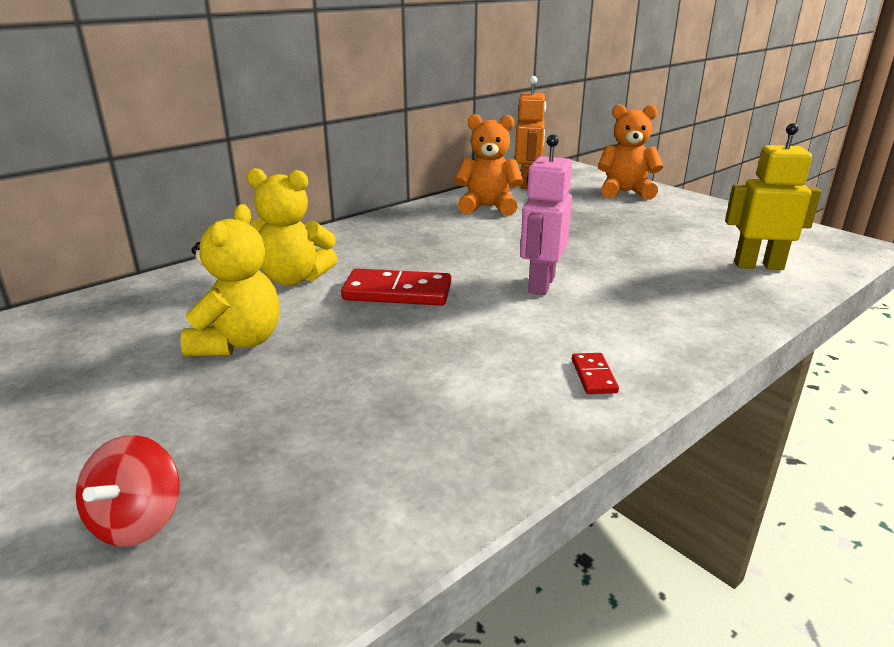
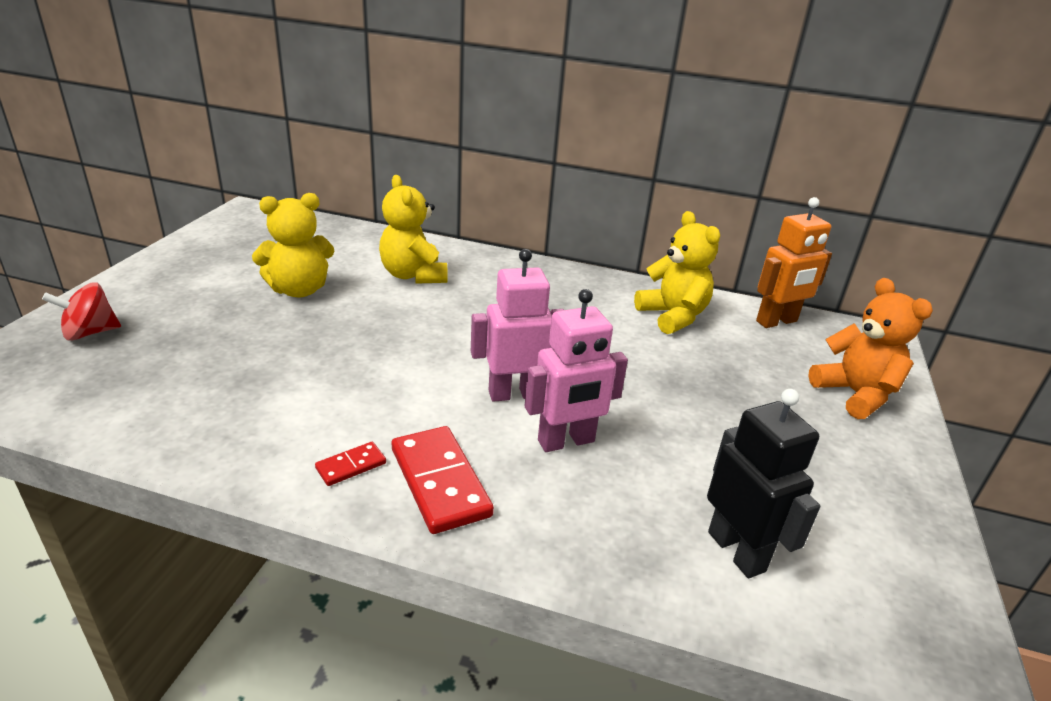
camera: 55 degrees right, 5 degrees up
red domino [341,268,451,306] -> red domino moved to [392,426,494,534]
orange teddy bear [455,114,523,216] -> yellow teddy bear [634,211,720,334]
yellow robot [725,123,821,270] -> black robot [707,389,820,578]
none -> pink robot [525,289,628,452]

